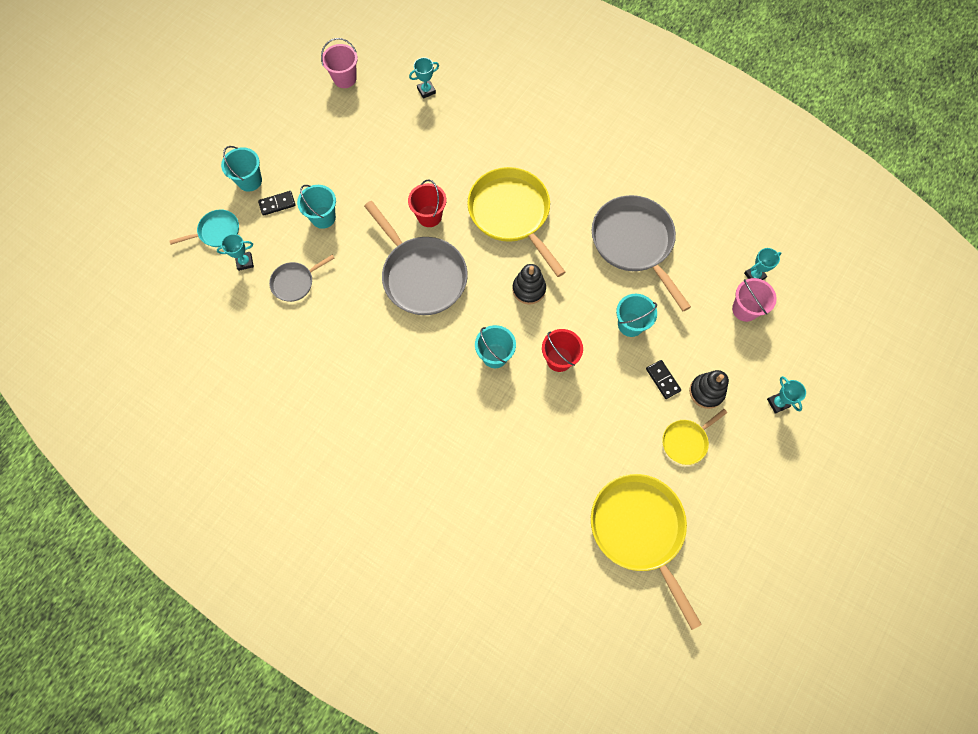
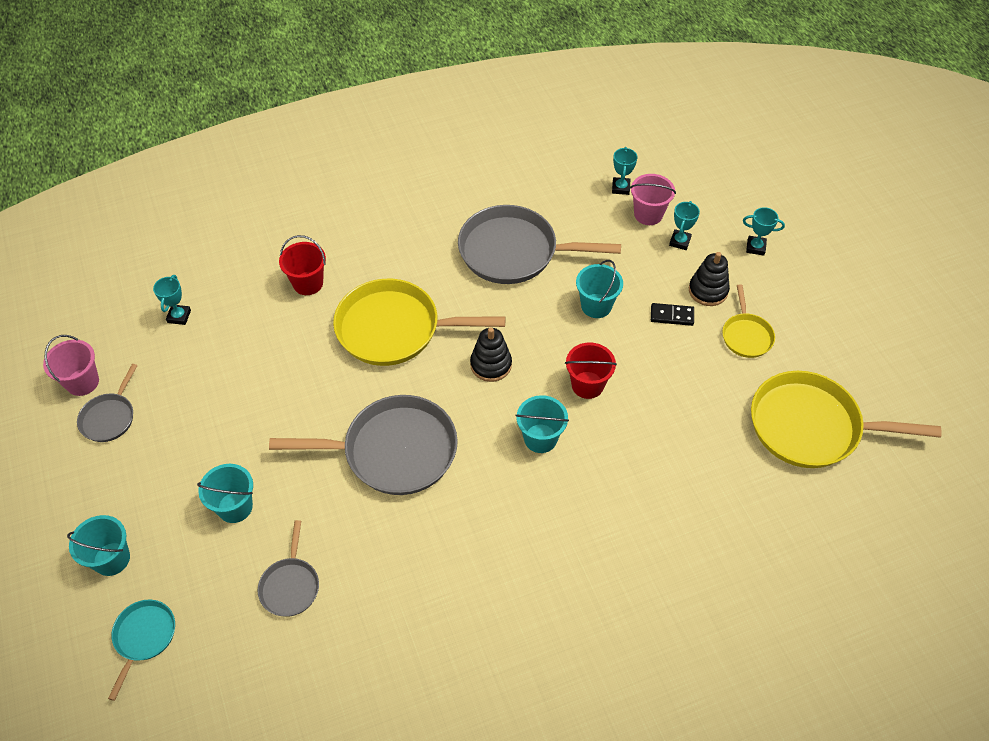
camera: 55 degrees left, 15 degrees down
turquoise trophy [217,234,254,271] -> turquoise trophy moved to [669,201,700,250]
black domino [258,191,296,216] -> none
red bucket [408,180,447,227] -> red bucket moved to [279,235,326,295]
none -> grey pan [77,364,138,442]

